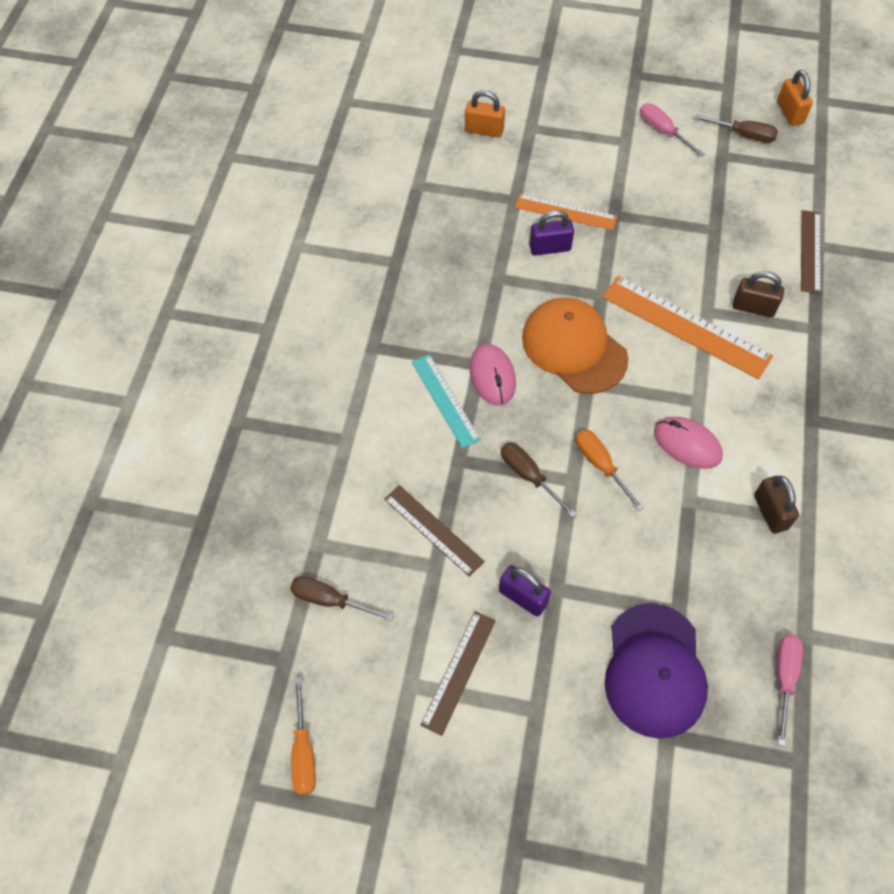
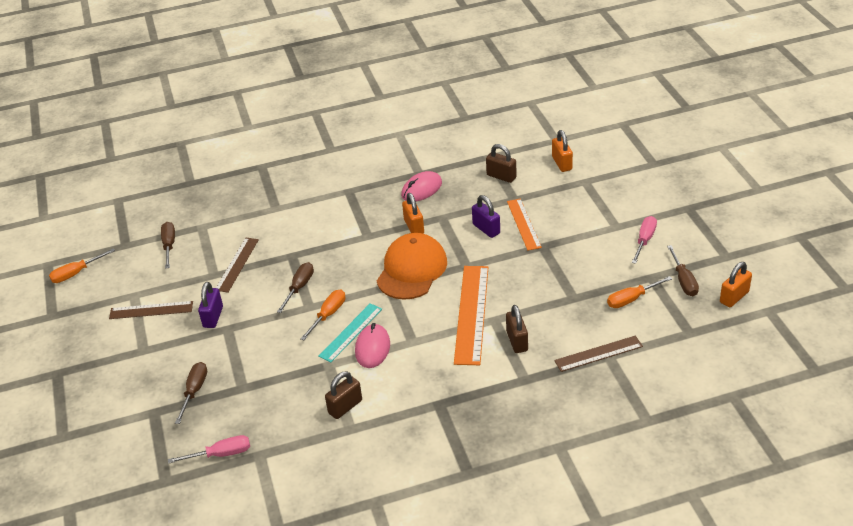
camera: 65 degrees right, 20 degrees down
turquoise ruler [412,354,481,449] -> turquoise ruler moved to [318,303,382,362]
pink mouse [470,344,516,405] -> pink mouse moved to [401,171,442,201]
purple cap [605,603,708,739] -> brown screwdriver [175,362,207,424]
none -> orange padlock [402,193,424,234]
none -> brown padlock [486,144,517,183]
none -> orange screwdriver [607,276,672,308]

